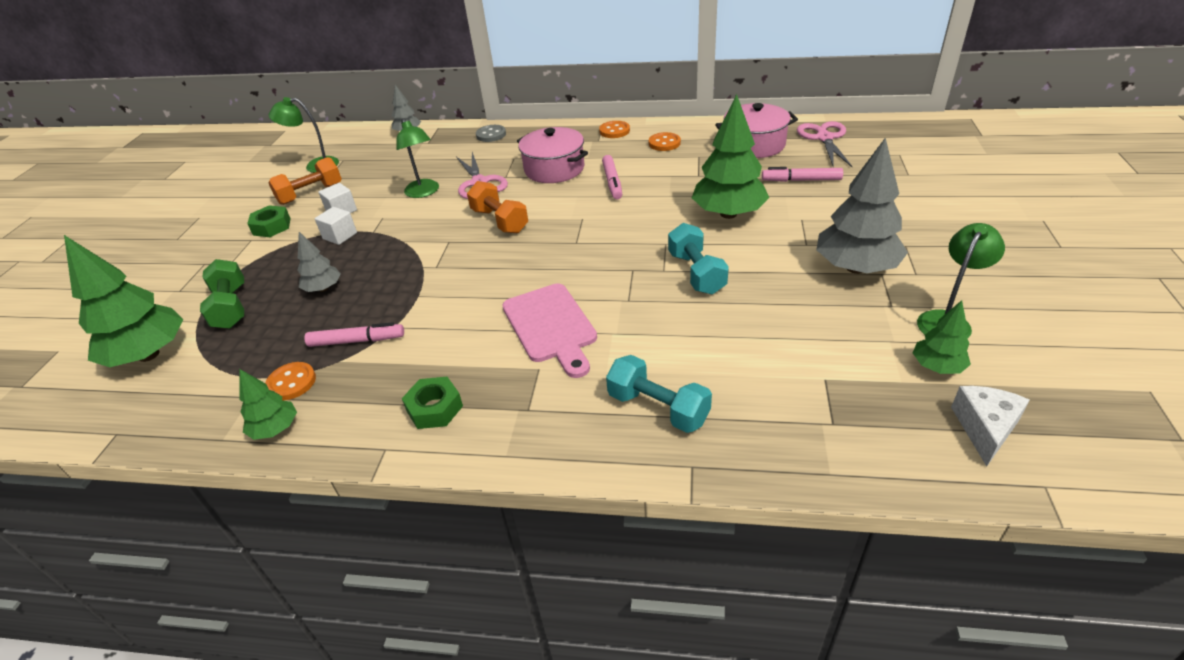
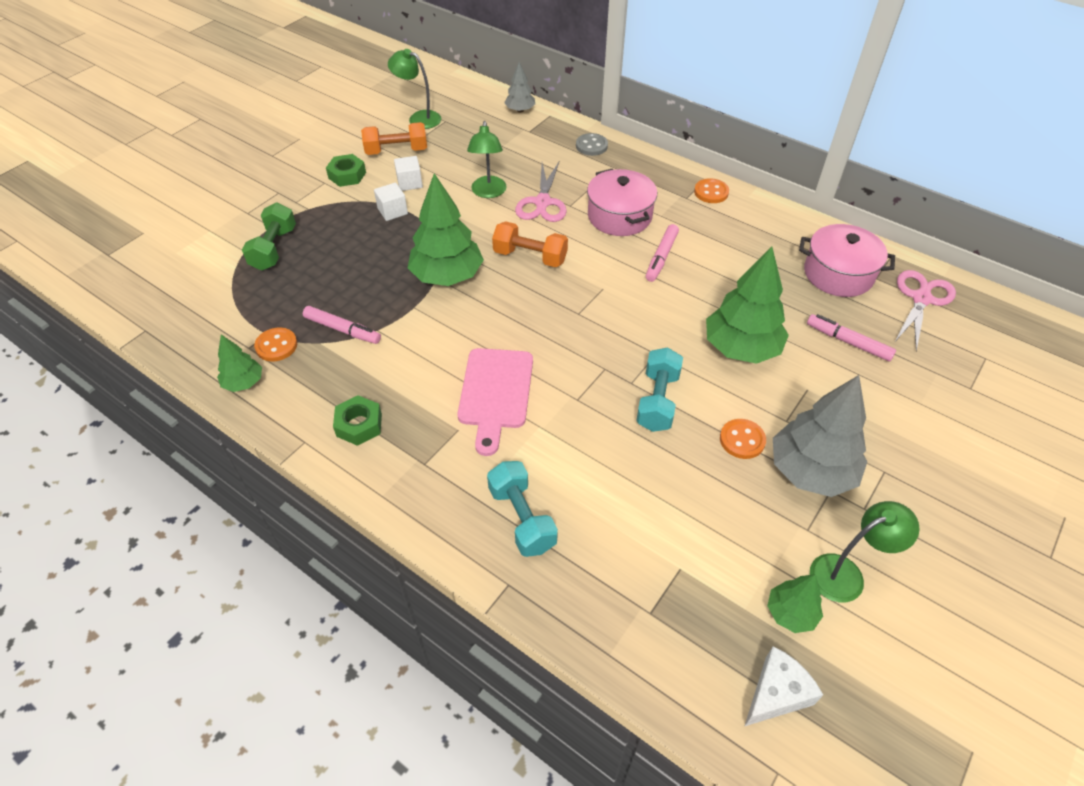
camera: 25 degrees right, 10 degrees up
green tree [64,235,184,367] -> green tree moved to [408,173,484,286]
grey tree [297,232,341,292] -> none
orange dumbbell [467,181,528,234] -> orange dumbbell turned 60 degrees counterclockwise [492,221,568,267]
orange button [649,132,681,151] -> orange button moved to [720,419,766,459]

